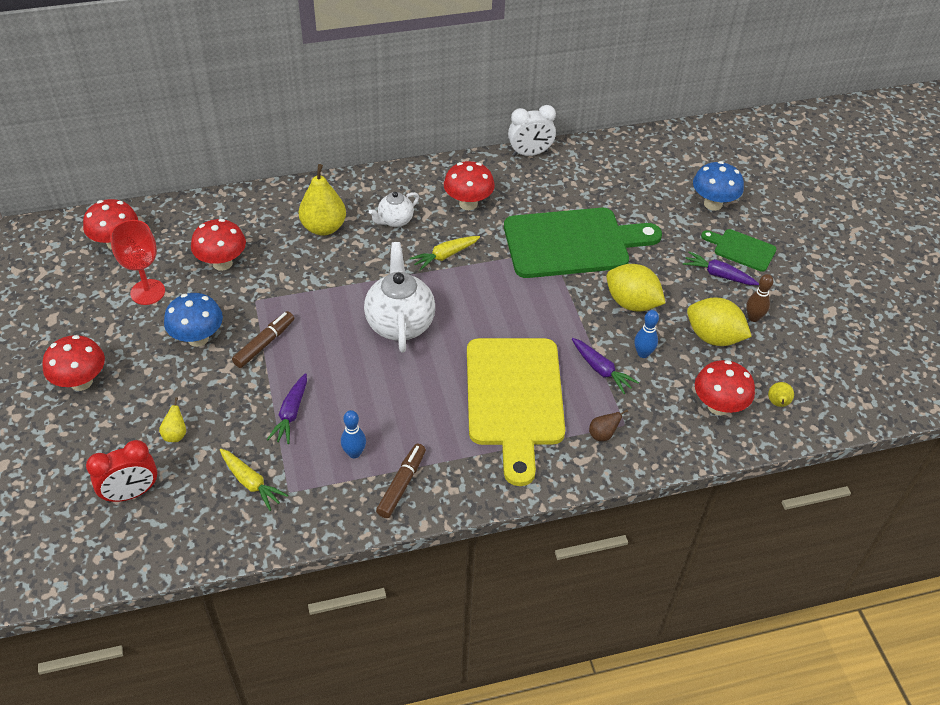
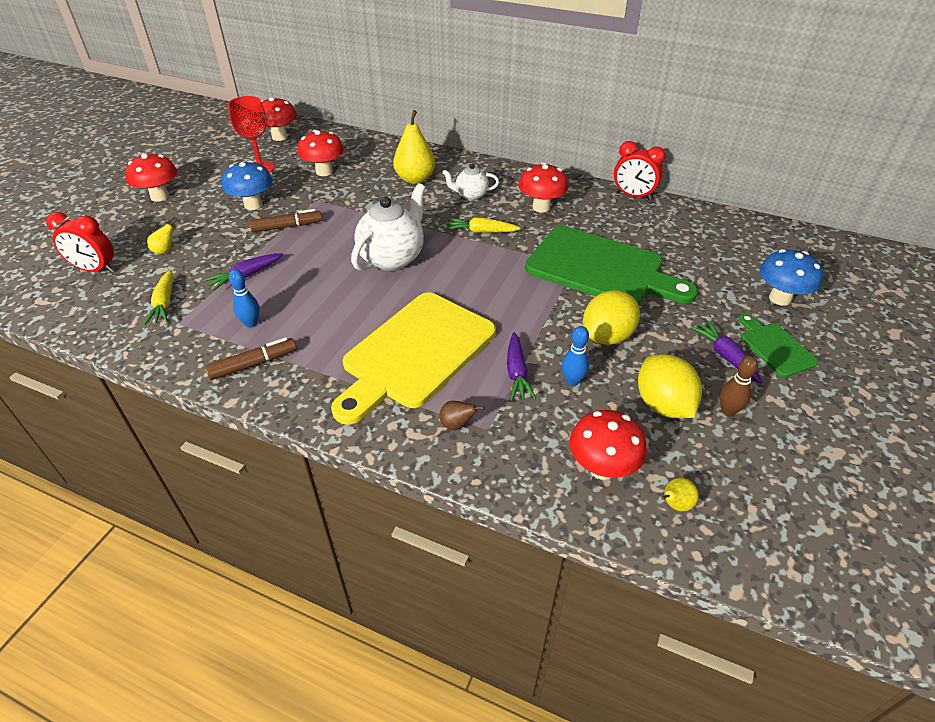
camera: 40 degrees right, 5 degrees down
white clock [508,105,556,156] -> red clock [614,141,666,200]
yellow lemon [606,264,665,311] -> yellow lemon turned 60 degrees clockwise [583,290,640,345]

